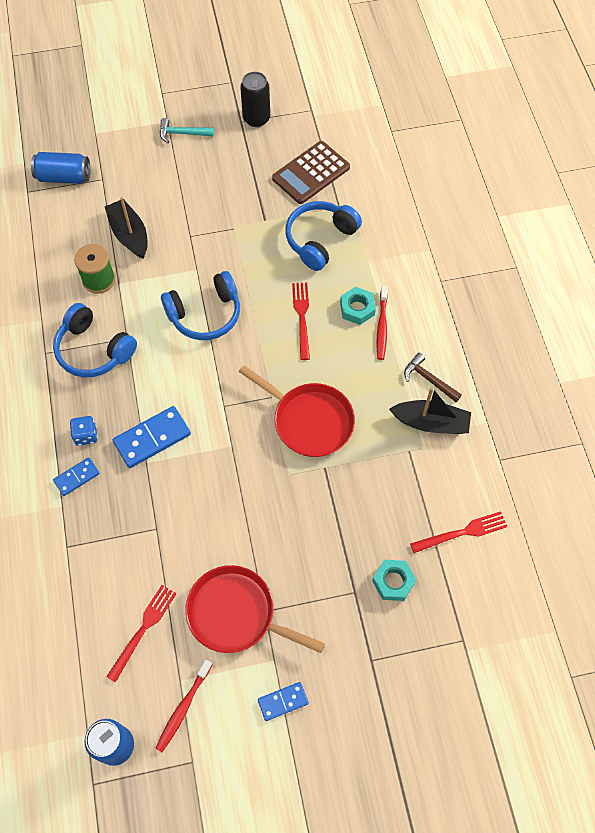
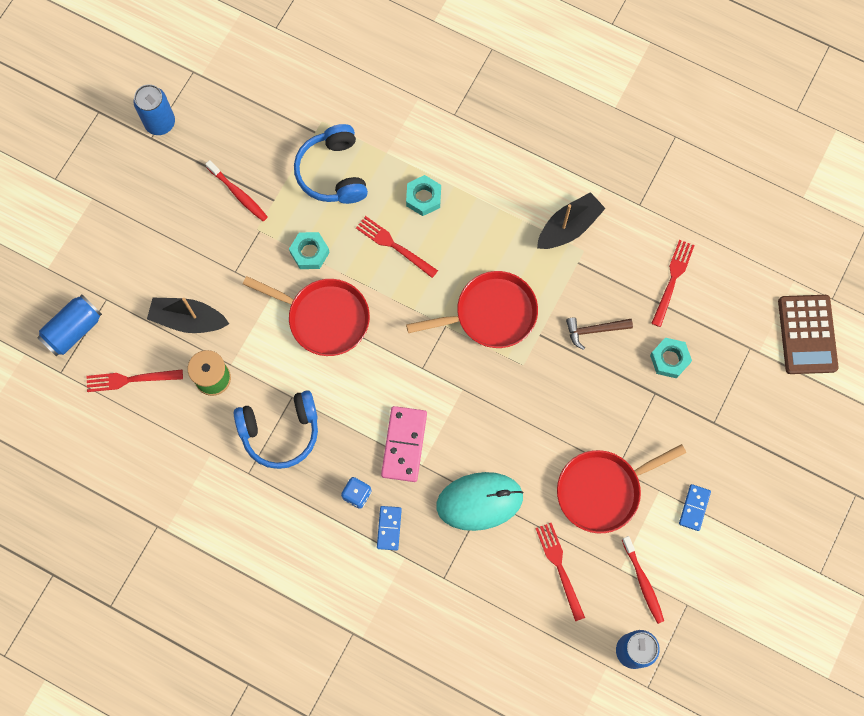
camera: 50 degrees left, 10 degrees up
blue domino [113,406,191,468] -> pink domino [381,406,427,482]
turquoise hammer [160,118,214,143] -> none
blue headphones [161,271,240,340] -> red pan [243,276,370,356]
black can [240,72,270,127] -> blue can [134,84,175,135]
brown calculator [272,141,350,204] -> brown calculator moved to [778,295,839,374]
red toothbrush [377,286,388,360] -> red toothbrush moved to [206,160,268,221]
brown hammer [404,353,462,402] -> brown hammer moved to [566,318,633,350]
none -> red fork [87,370,183,392]
none -> turquoise nut [289,232,330,269]
none -> turquoise mouse [436,472,524,531]

